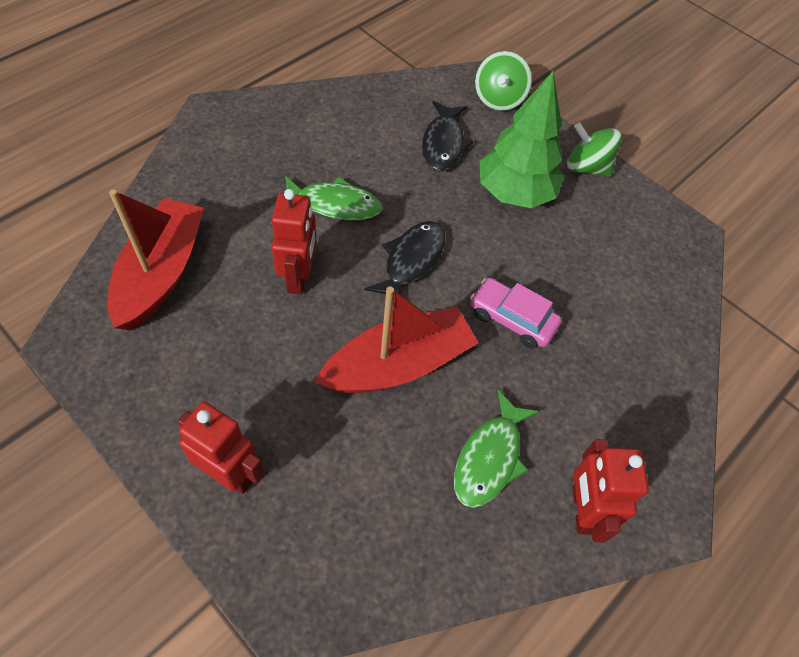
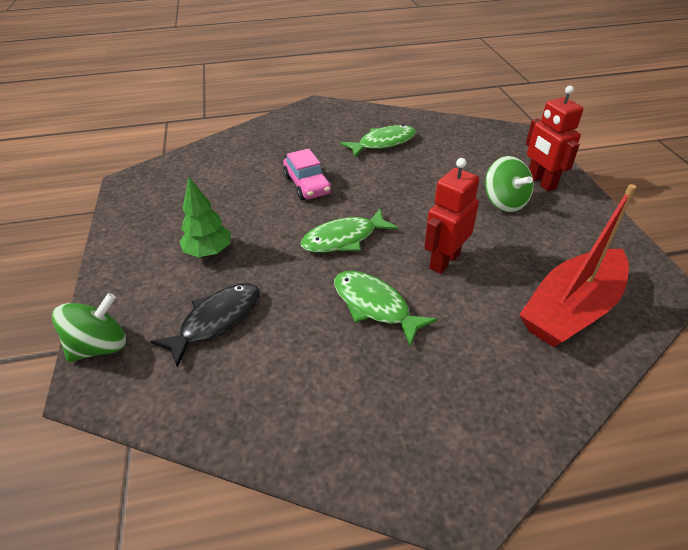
camera: 140 degrees left, 15 degrees down
red boat [314,286,479,394] -> none
black fish [365,221,445,301] -> green fish [301,209,398,253]
green tree [479,71,564,208] -> green tree [180,177,231,257], size x0.61
green spinning top [567,122,622,177] -> green spinning top moved to [485,156,533,212]
red robot [572,439,649,543] -> none

